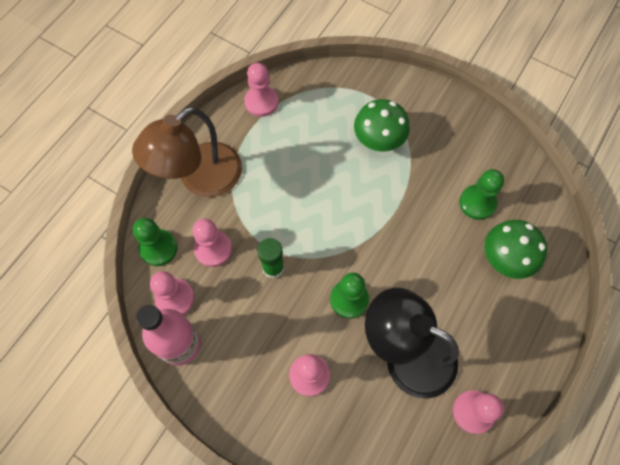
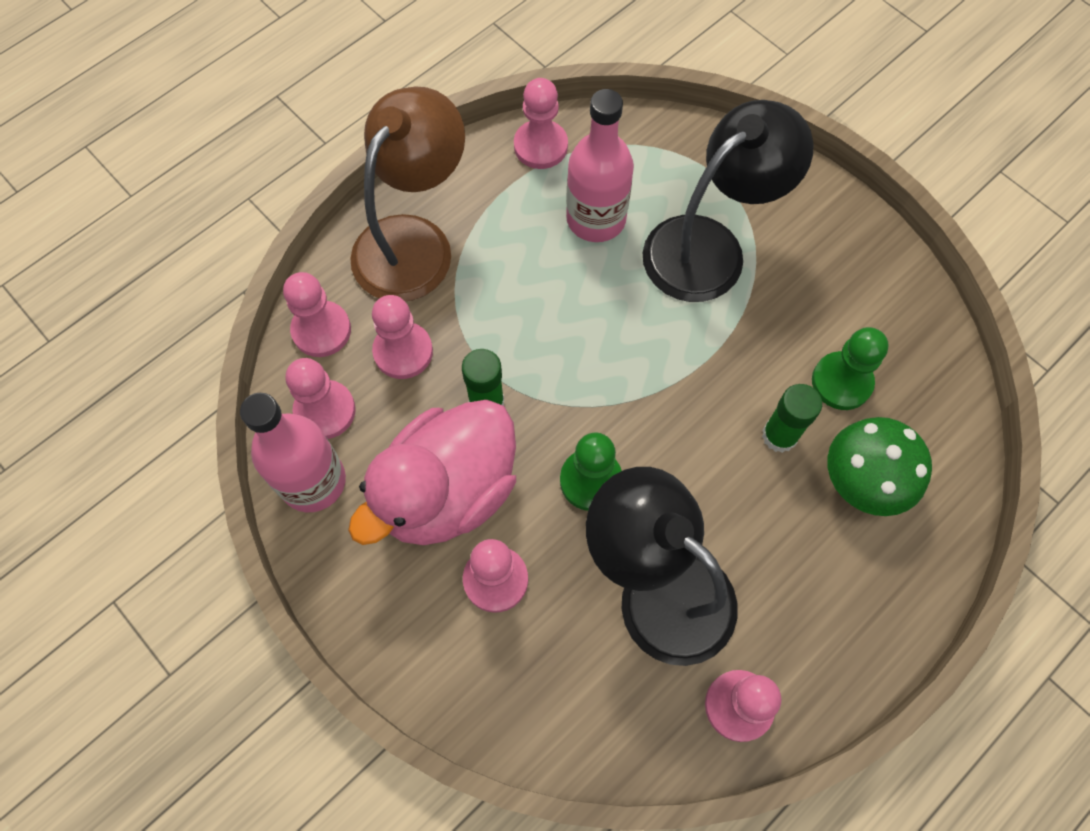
camera: 15 degrees right, 0 degrees up
brown lamp [132,107,242,197] -> brown lamp turned 150 degrees clockwise [350,87,465,302]
green pawn [133,218,177,266] -> pink pawn [283,272,351,357]
green mushroom [354,99,410,152] -> black lamp [643,100,814,302]
none -> pink duck [348,400,516,545]
none -> pink bottle [566,89,634,242]
none -> green glue stick [762,384,822,453]

